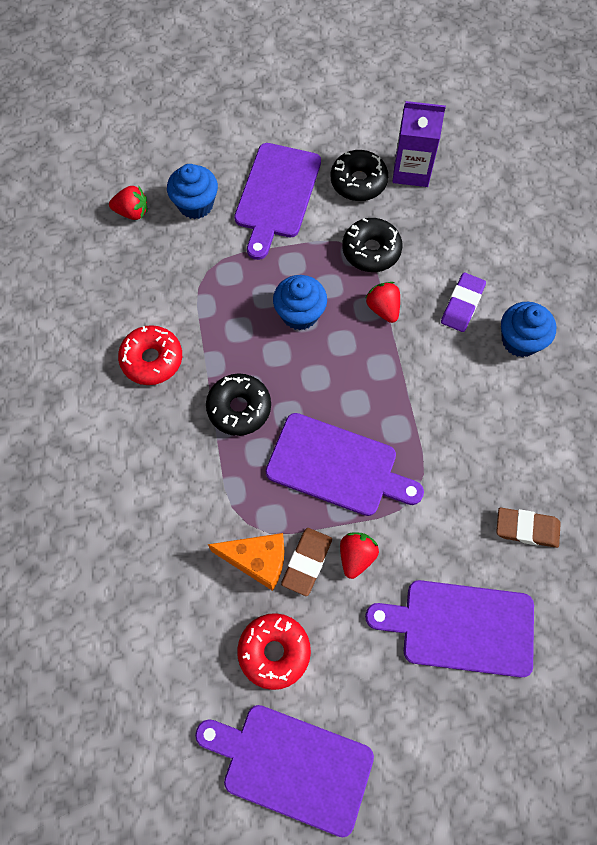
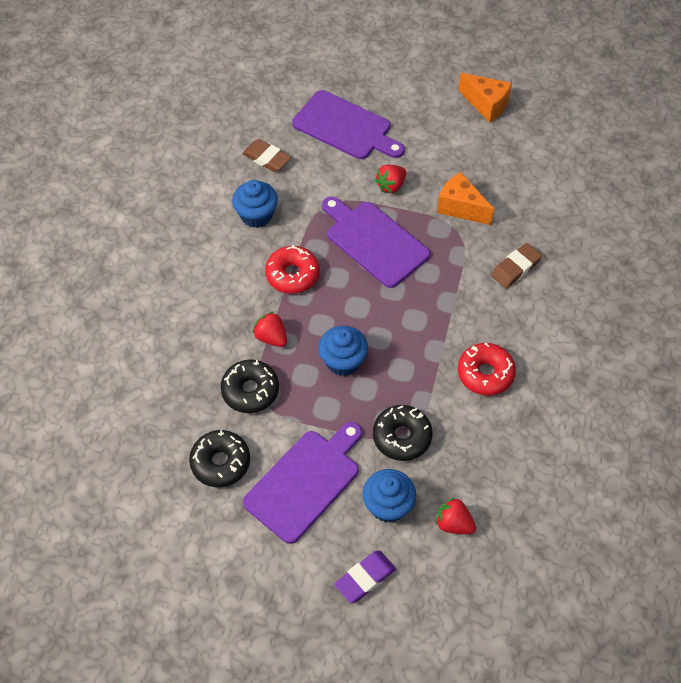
camera: 155 degrees left, 10 degrees down
purple cutting board [195,705,374,837] -> orange cheese [458,73,512,123]
black donut [206,373,271,436] -> black donut moved to [373,405,433,461]
red donut [237,613,311,690] -> red donut moved to [265,245,320,294]
brown eraser [281,528,332,596] -> brown eraser moved to [491,243,542,288]
red strawberry [365,282,400,323] -> red strawberry turned 135 degrees clockwise [253,312,287,347]
purple carton [392,101,446,187] -> none
purple eraser [441,273,486,332] -> purple eraser moved to [335,550,396,603]
blue cupcake [501,302,556,357] -> blue cupcake moved to [232,180,278,228]

